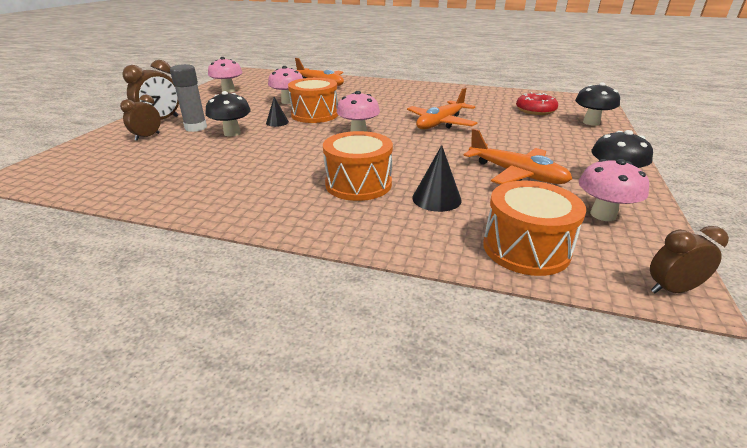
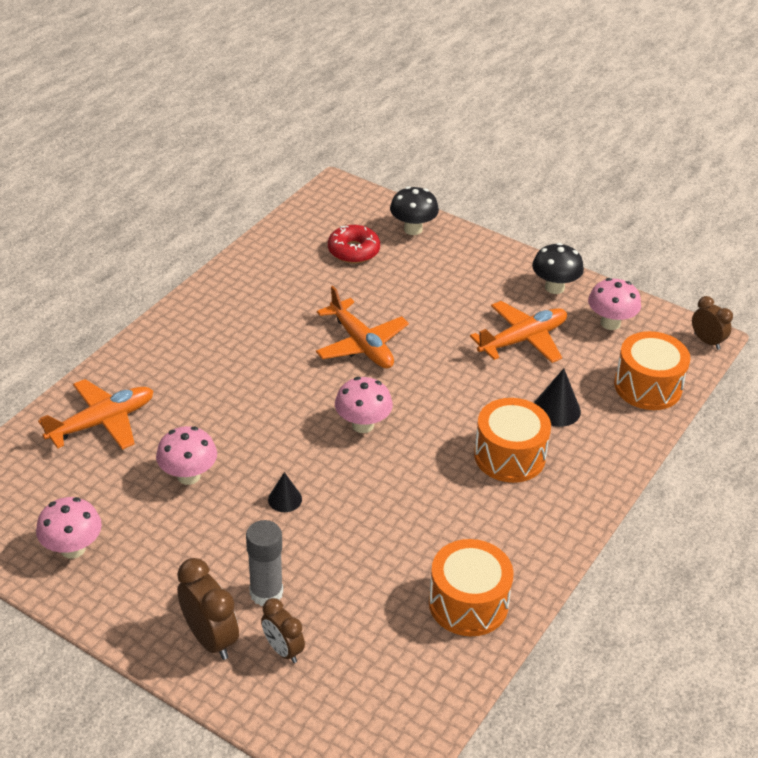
camera: 75 degrees left, 10 degrees up
black mushroom [206,91,251,137] -> none
orange drum [288,78,338,123] -> orange drum moved to [429,539,514,636]
brown clock [650,226,729,293] -> brown clock turned 135 degrees clockwise [692,296,733,350]

